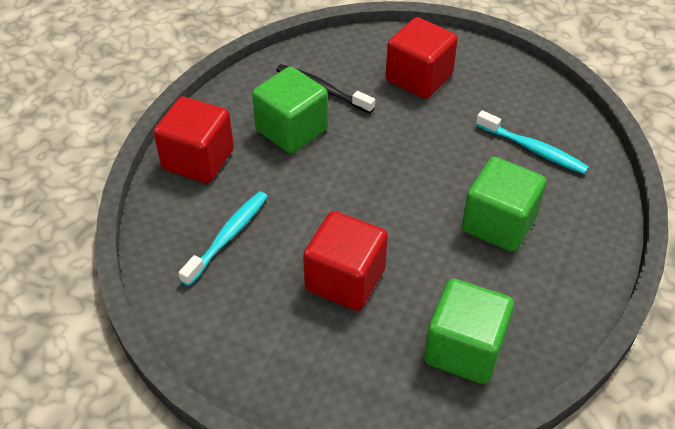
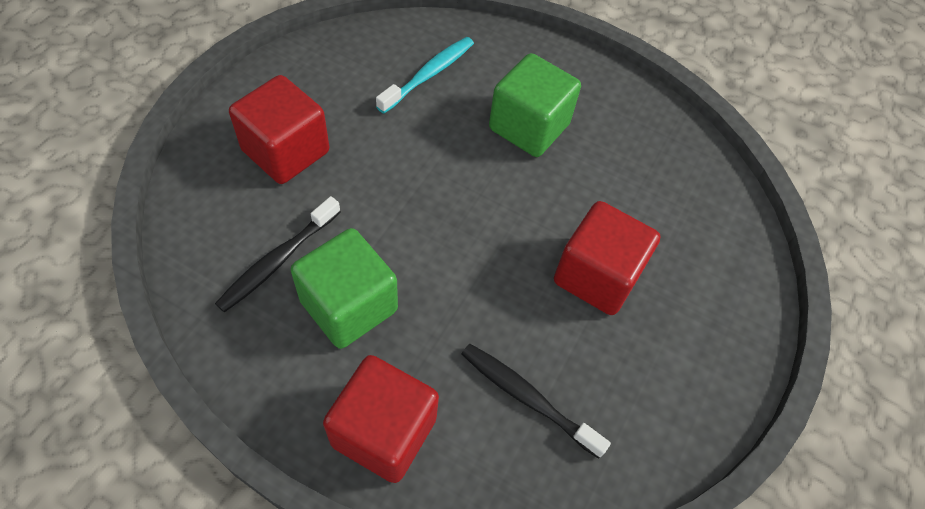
camera: 90 degrees left, 10 degrees up
turquoise toothbrush [179,191,268,286] -> black toothbrush [461,344,611,459]
green cube [424,279,514,384] -> none

